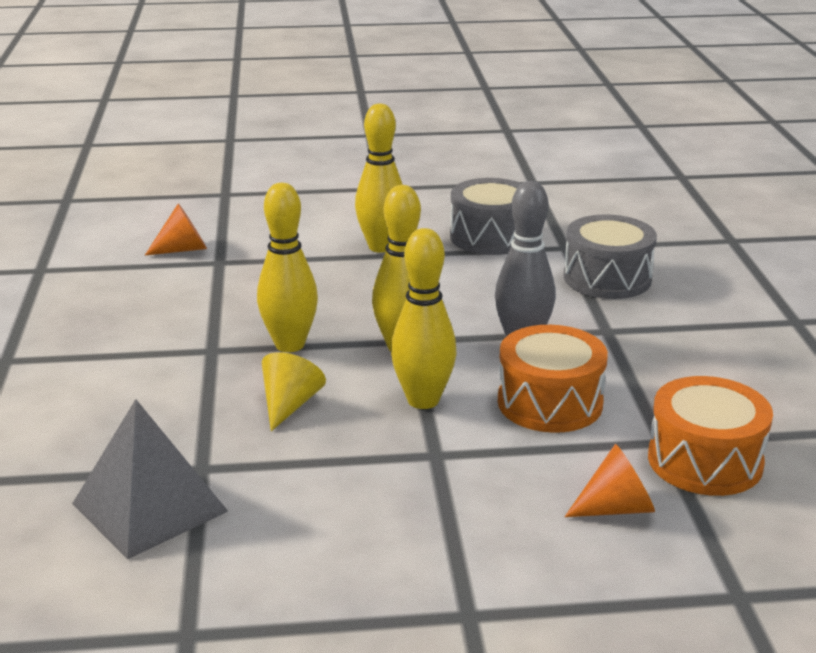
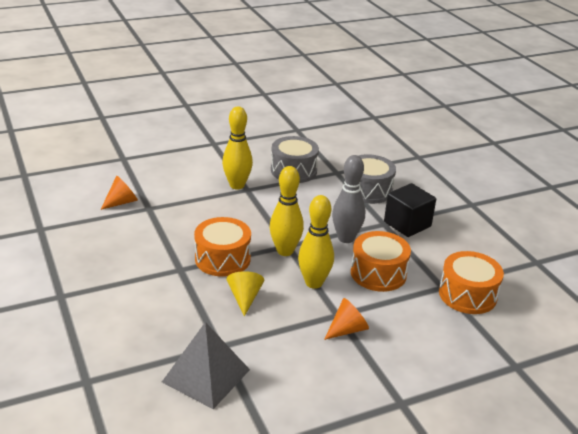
camera: 20 degrees left, 5 degrees up
yellow bowling pin [257,183,318,352] -> orange drum [194,217,251,277]
orange cone [565,444,655,517] -> orange cone moved to [324,298,369,340]
none -> black cube [384,183,436,237]

